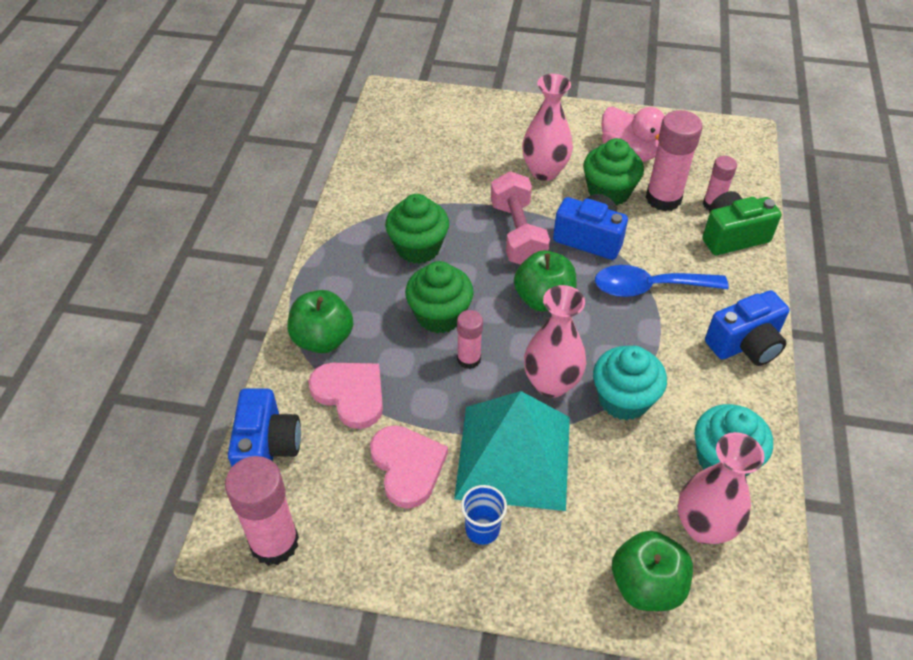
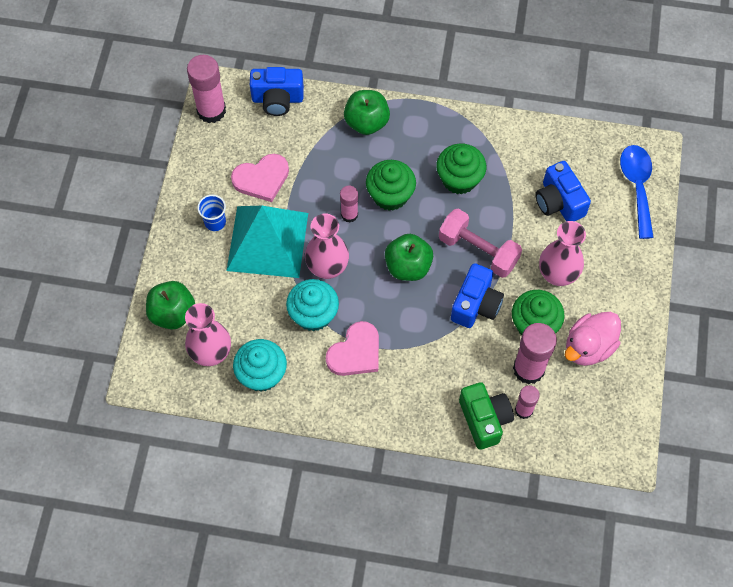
camera: 90 degrees right, 15 degrees up
pink heart [308,363,383,429] -> pink heart moved to [326,321,379,376]
pink dumbbell [491,171,550,265] -> pink dumbbell turned 45 degrees clockwise [439,208,522,278]
blue spoon [595,265,729,297] -> blue spoon moved to [620,145,654,239]
blue camera [705,290,789,366] -> blue camera moved to [535,161,591,221]

